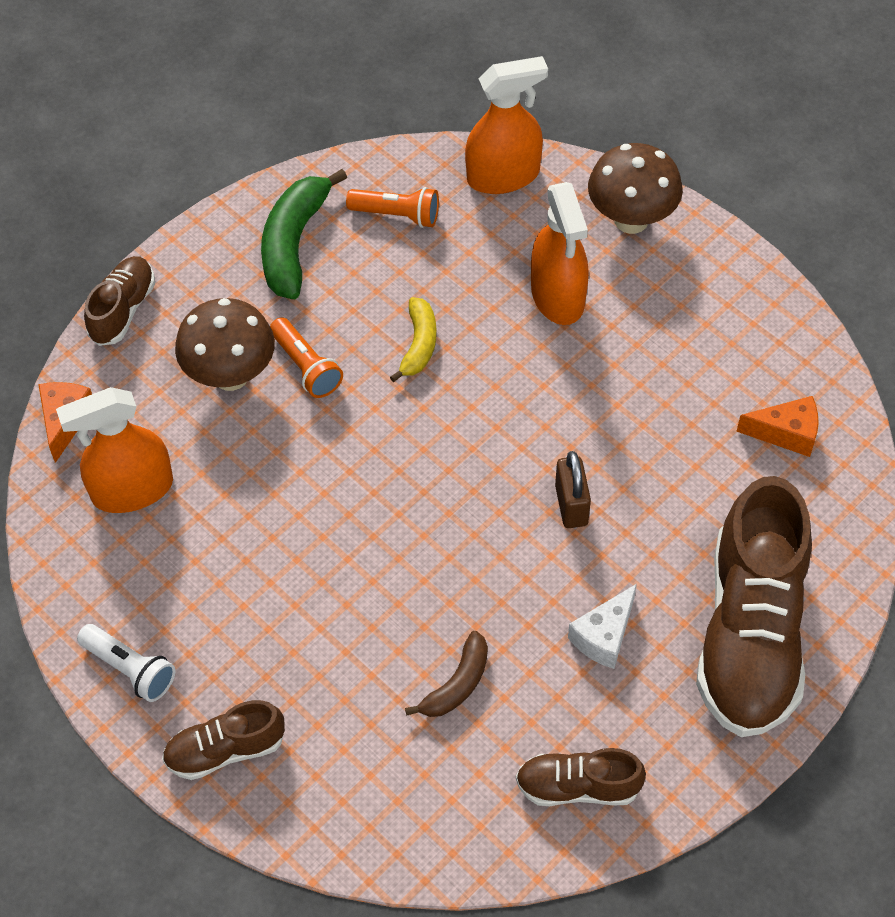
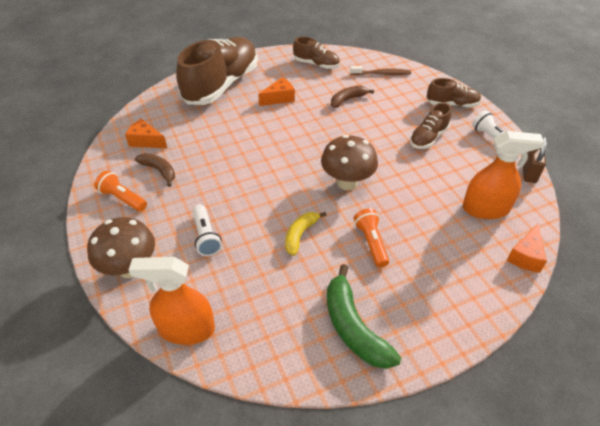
camera: 160 degrees left, 10 degrees down
brown shoe [84,256,155,346] -> brown shoe moved to [410,103,452,149]
brown mushroom [175,298,275,391] -> brown mushroom moved to [321,135,378,190]
green banana [261,169,347,299] -> green banana turned 120 degrees clockwise [327,264,401,369]
orange flashlight [346,187,439,228] -> orange flashlight moved to [94,170,147,212]
orange spray bottle [531,182,589,325] -> white flashlight [193,205,222,256]
brown padlock [555,451,591,528] -> brown padlock moved to [523,136,547,183]
white cheese [568,584,637,669] -> orange cheese [258,77,295,106]
none -> brown banana [135,153,175,187]
none -> brown toothbrush [350,66,411,75]

